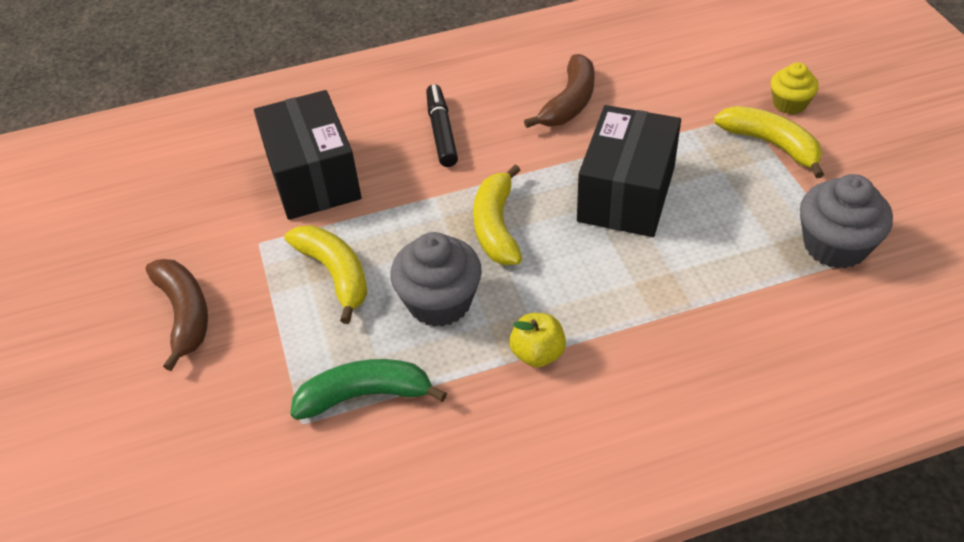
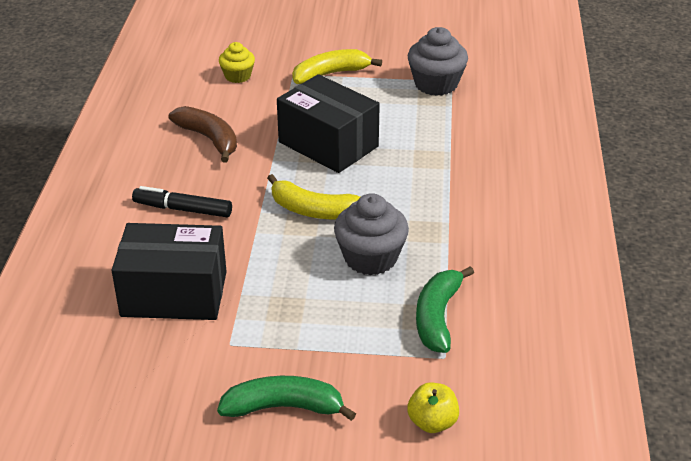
camera: 70 degrees left, 10 degrees down
brown banana [146,259,208,371] -> green banana [217,376,356,421]
yellow banana [284,225,367,324] -> none
yellow apple [509,313,566,367] -> yellow apple moved to [407,382,459,433]
yellow cupcake [771,62,819,114] -> yellow cupcake moved to [219,42,255,83]

